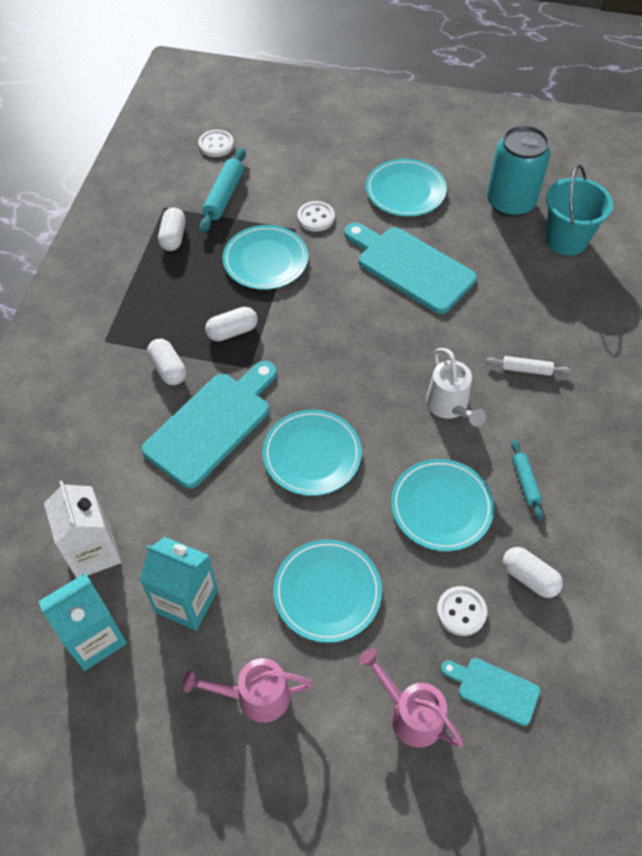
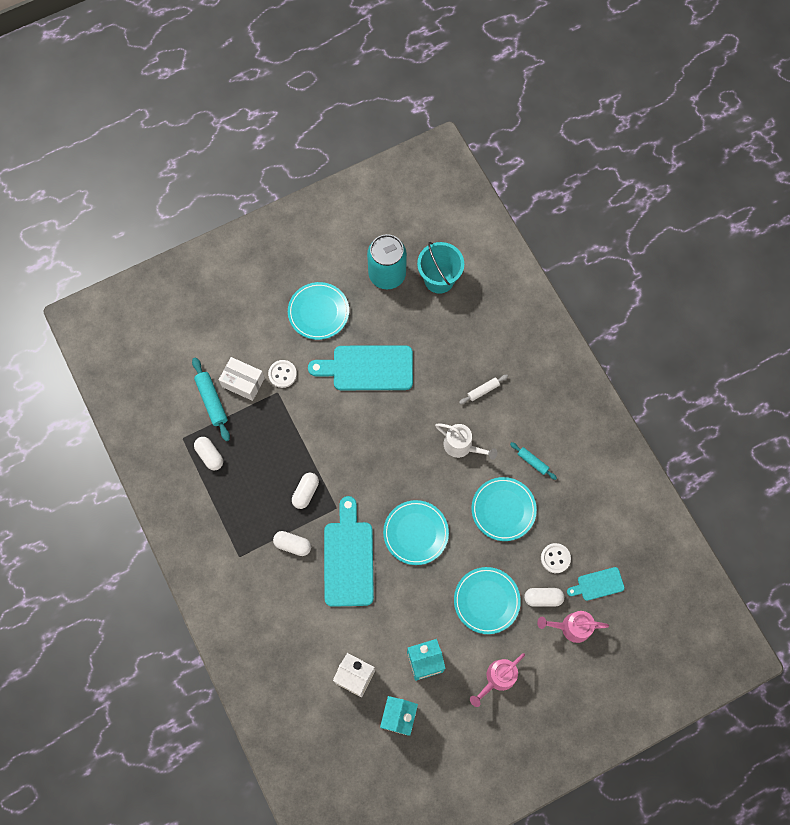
camera: 40 degrees left, 15 degrees up
white button [198,130,234,157] -> none
turquoise plate [223,225,308,290] -> none
white capsule [503,547,563,598] -> white capsule moved to [524,588,564,607]
none -> white box [219,357,265,401]

